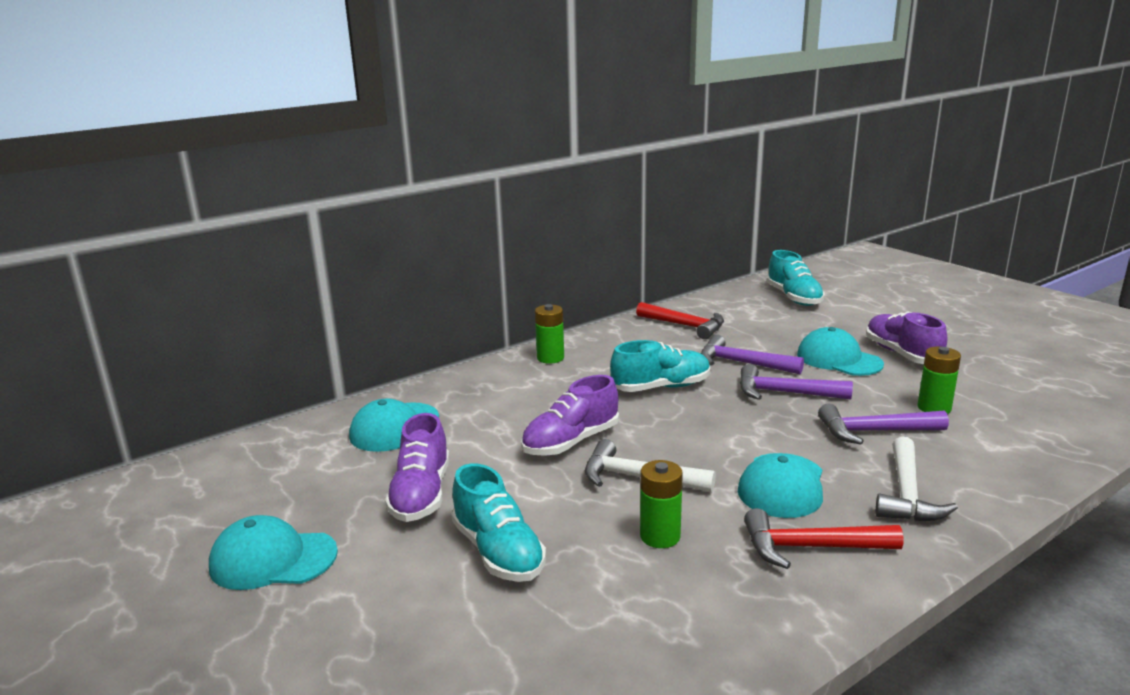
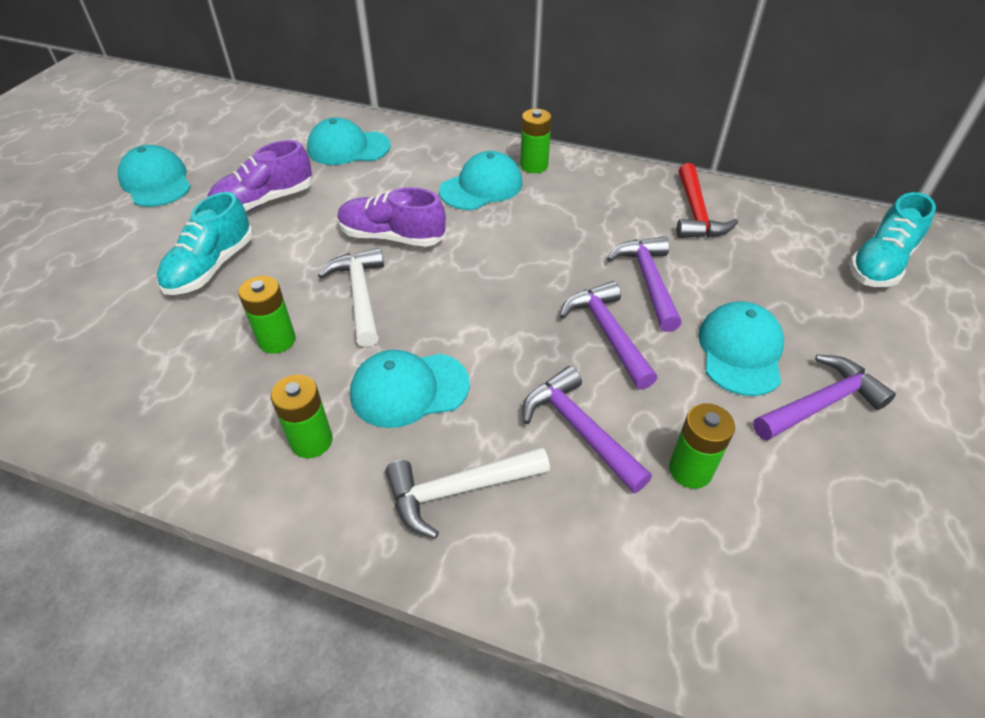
camera: 55 degrees right, 25 degrees up
turquoise shoe [610,340,710,392] -> none
red hammer [744,508,904,569] -> green battery [271,374,333,458]
purple shoe [866,311,947,364] -> purple hammer [753,354,896,441]
none -> turquoise cap [439,151,523,210]

